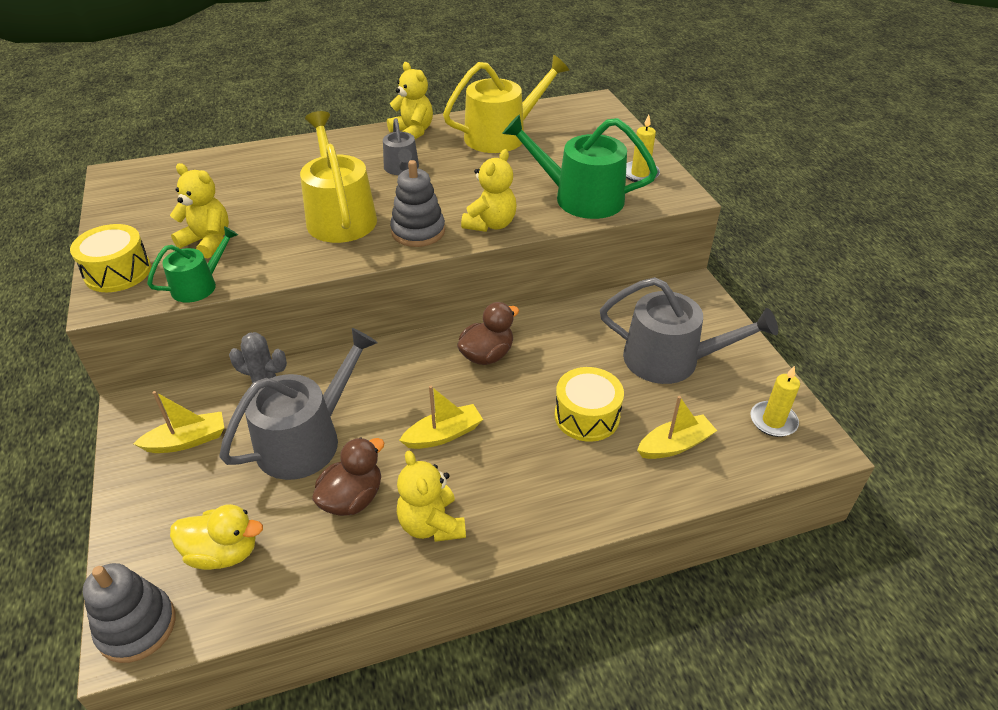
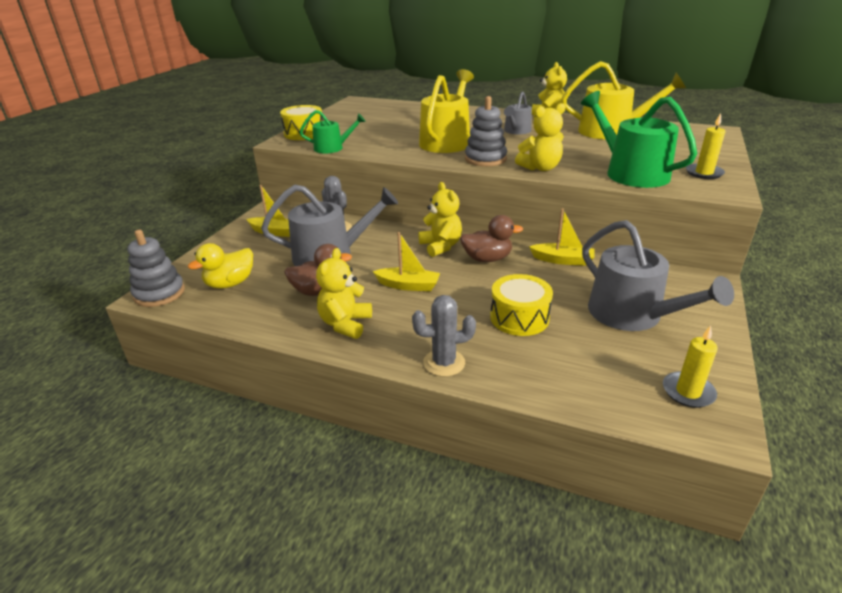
camera: 40 degrees right, 10 degrees down
yellow teddy bear [170,163,229,258] -> yellow teddy bear moved to [419,182,462,257]
yellow duck [170,504,263,570] -> yellow duck turned 90 degrees clockwise [188,243,253,288]
yellow boat [637,396,717,459] -> yellow boat moved to [529,208,595,266]
none -> grey cactus [412,295,476,377]

